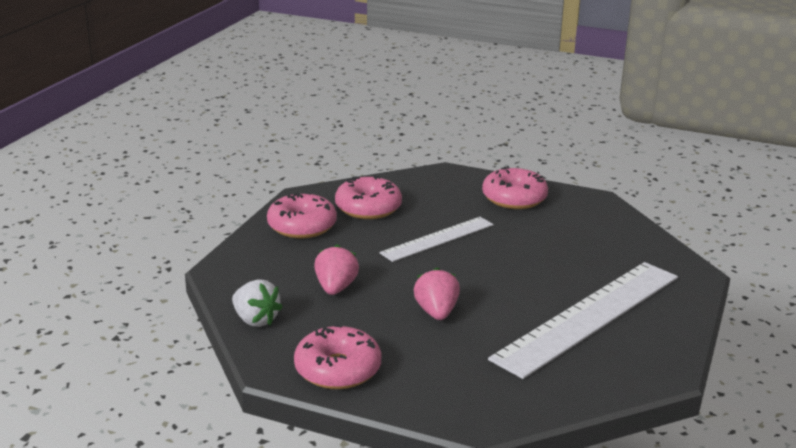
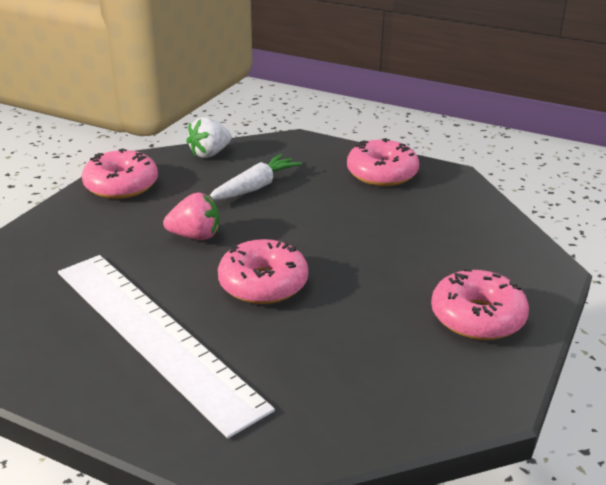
camera: 95 degrees right, 5 degrees up
pink strawberry [314,245,359,295] -> white carrot [210,154,302,200]
pink donut [335,176,402,219] -> pink donut moved to [218,239,308,304]
white ruler [380,217,494,262] -> none

